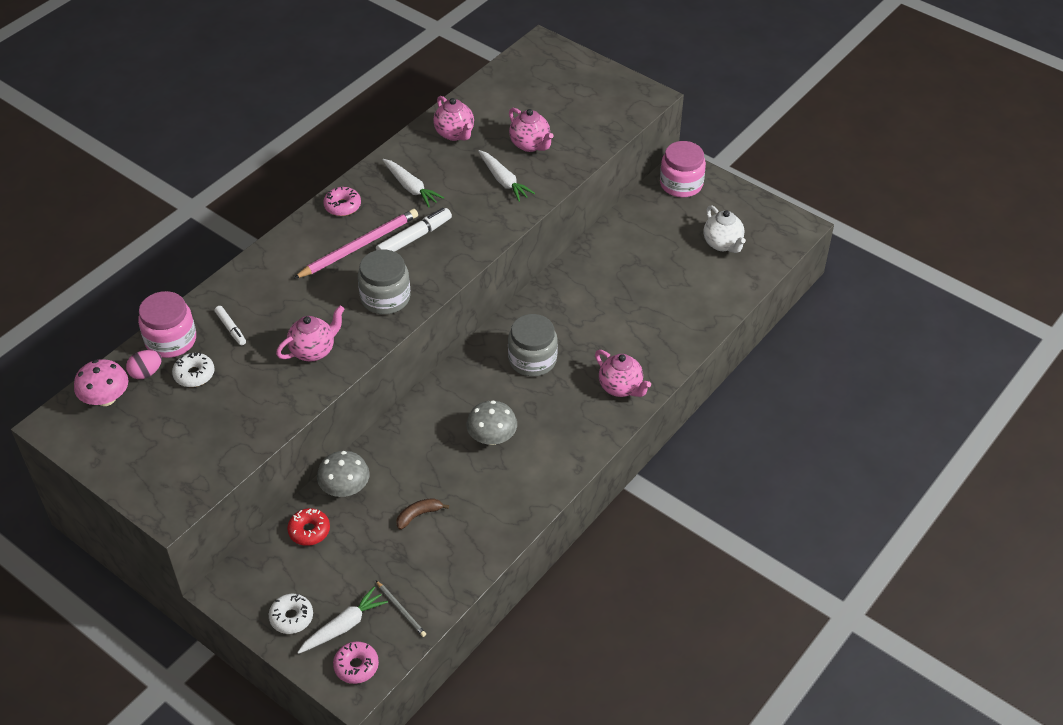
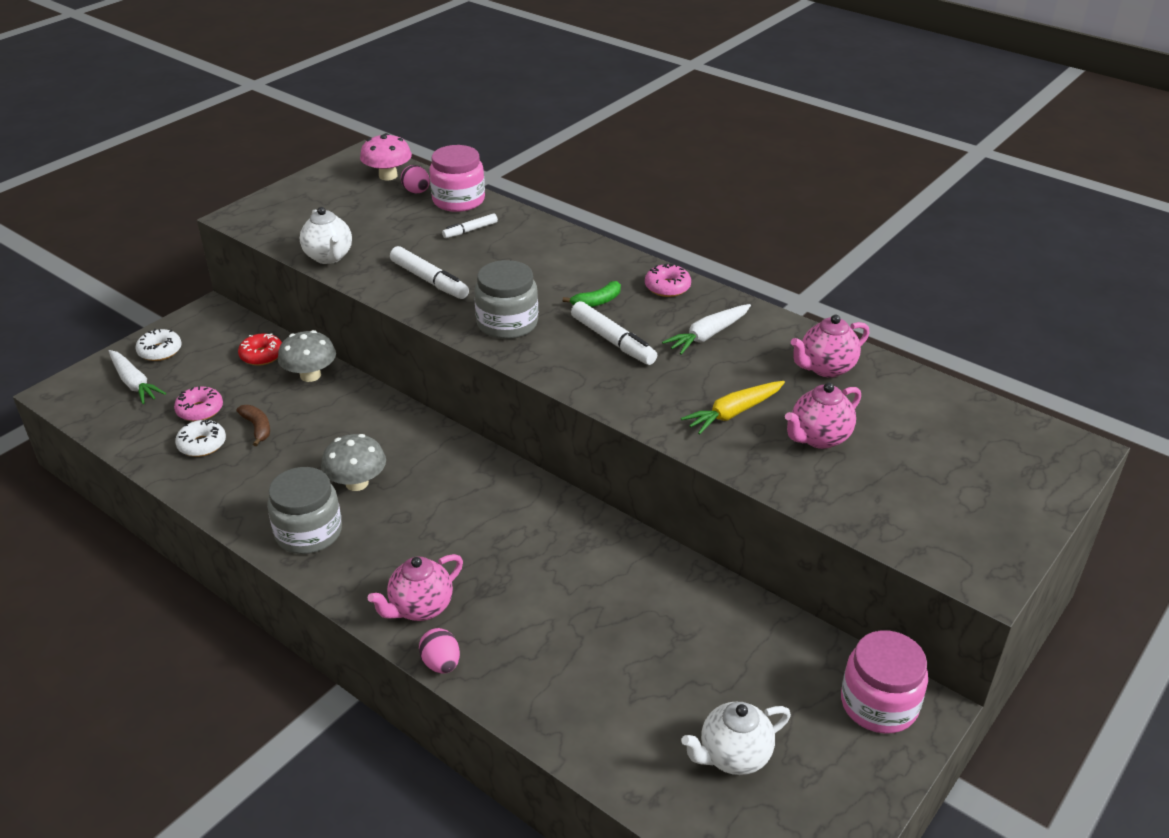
camera: 90 degrees right, 10 degrees down
white donut [172,352,214,387] -> white donut moved to [175,419,226,457]
pink teapot [276,306,344,362] -> white marker [390,246,469,299]
pink pencil [293,209,418,279] -> green banana [563,281,621,307]
pink donut [333,641,379,684] -> pink donut moved to [174,386,223,421]
grey pencil [376,581,426,637] -> none
white carrot [478,150,535,202] -> yellow carrot [681,381,785,435]
grey jar [508,314,558,377] -> grey jar moved to [267,467,342,554]
none -> white teapot [300,207,352,264]
none -> pink egg [419,628,460,673]

